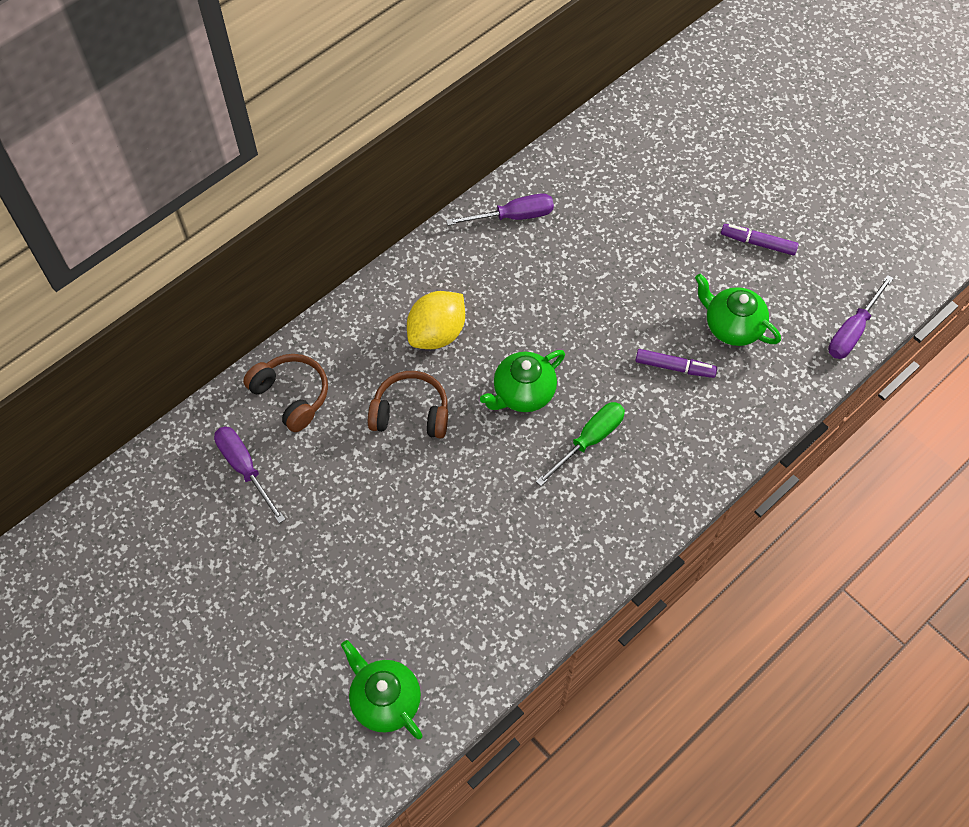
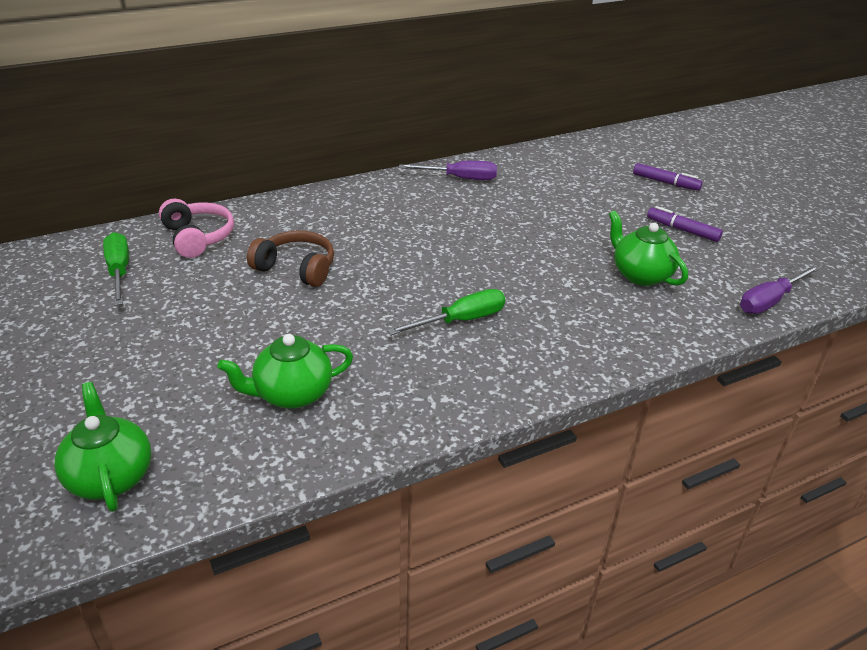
camera: 15 degrees right, 25 degrees down
purple screwdriver [214,426,286,523] -> green screwdriver [103,232,129,306]
brown headphones [243,354,328,432] -> pink headphones [159,199,234,258]
yellow lemon [407,291,465,349] -> none
green teapot [480,350,565,412] -> green teapot moved to [217,334,353,409]
purple marker [635,349,717,378] -> purple marker moved to [633,163,703,191]

